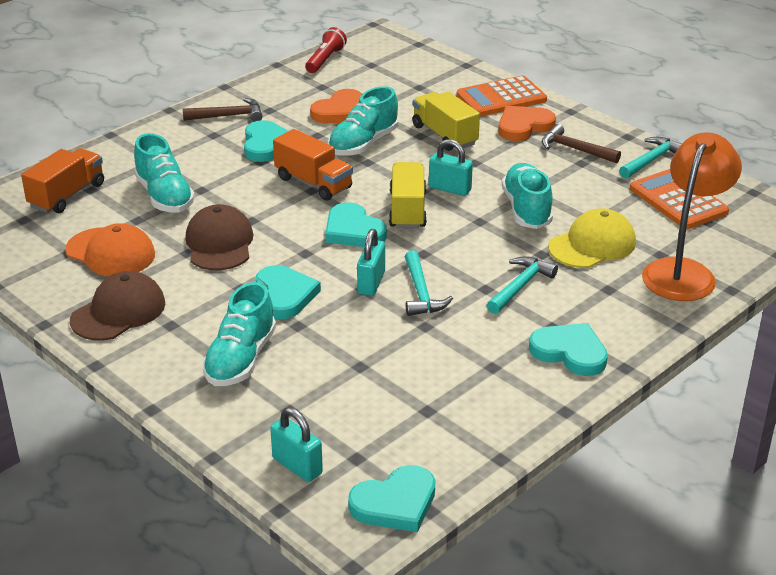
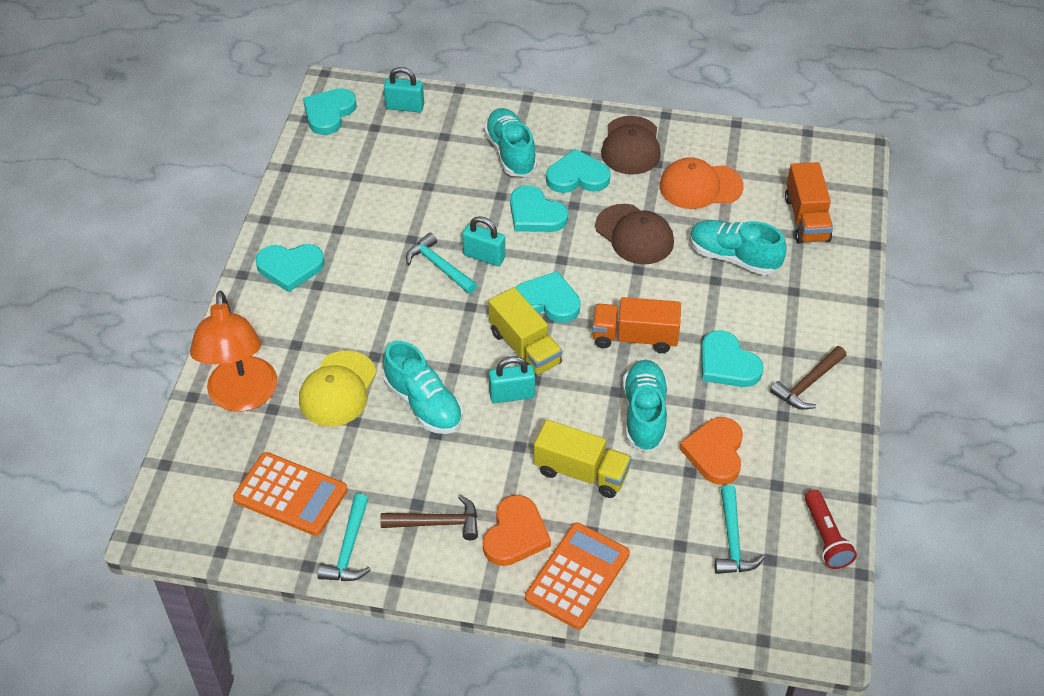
camera: 145 degrees right, 15 degrees up
turquoise padlock [357,229,385,296] -> turquoise padlock turned 45 degrees counterclockwise [462,216,505,266]
turquoise hammer [487,256,558,314] -> turquoise hammer moved to [714,485,765,574]
none -> turquoise heart [546,149,611,193]

